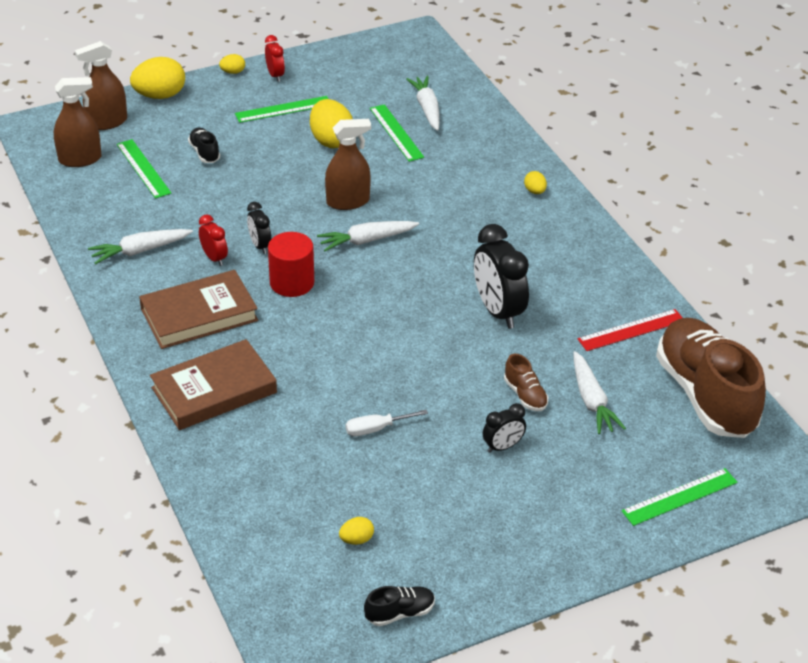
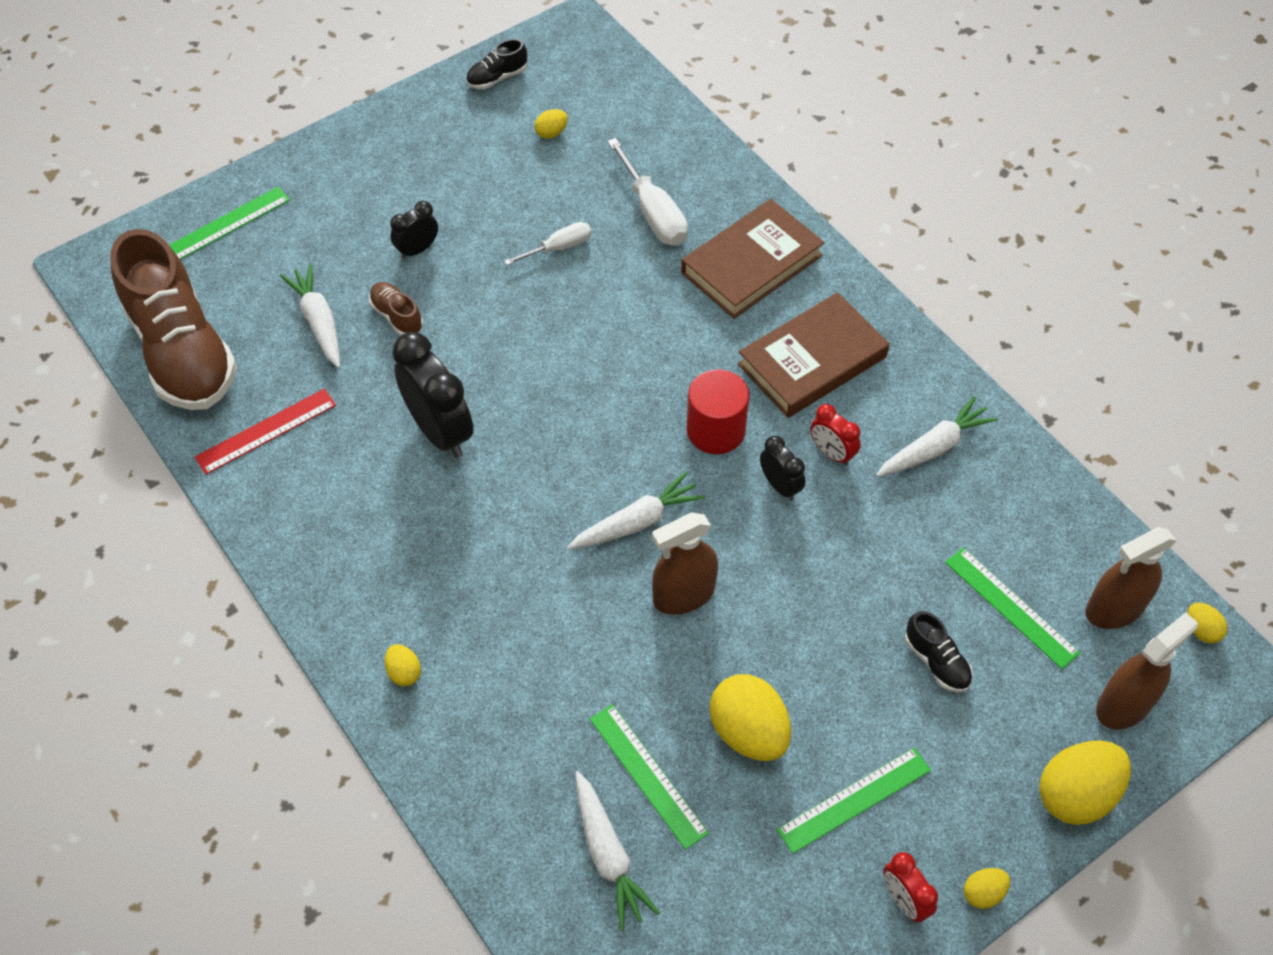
camera: 170 degrees right, 15 degrees up
none -> white screwdriver [607,138,688,246]
none -> yellow egg [1187,603,1228,644]

